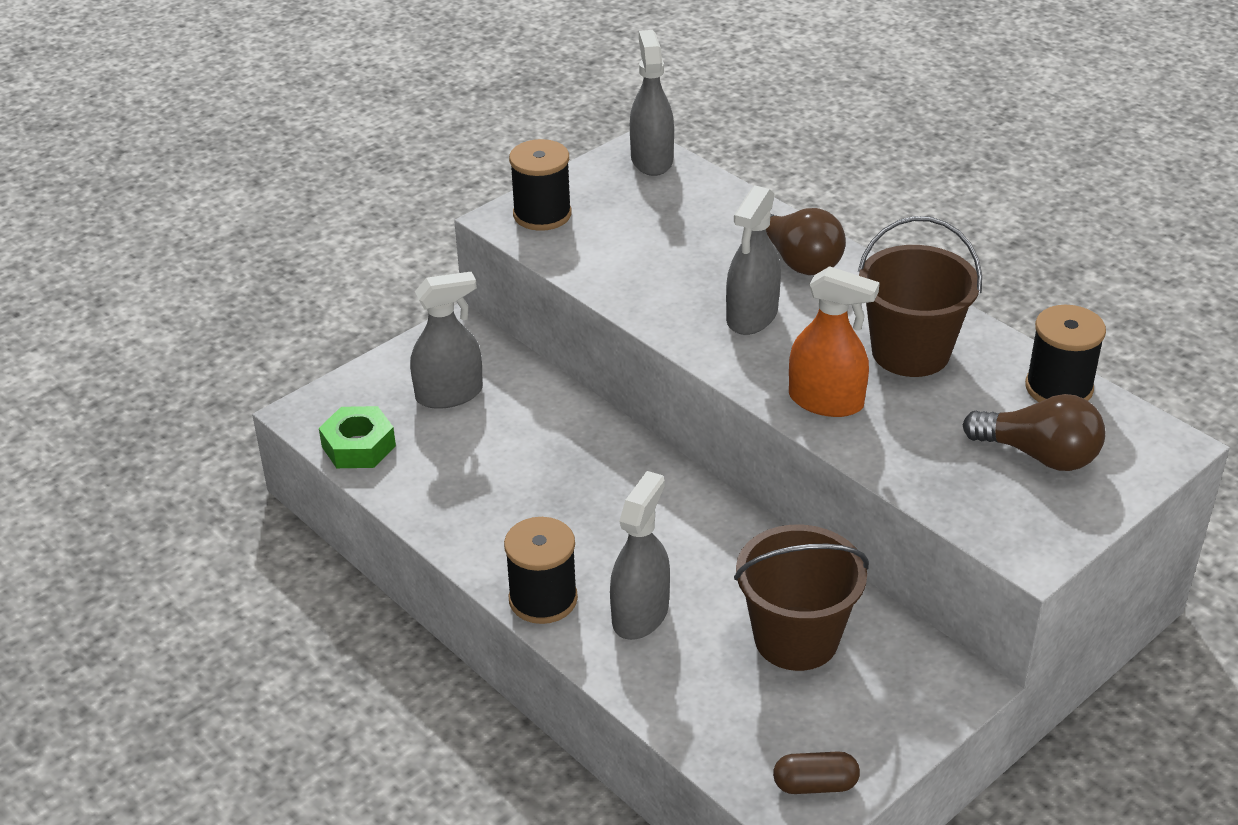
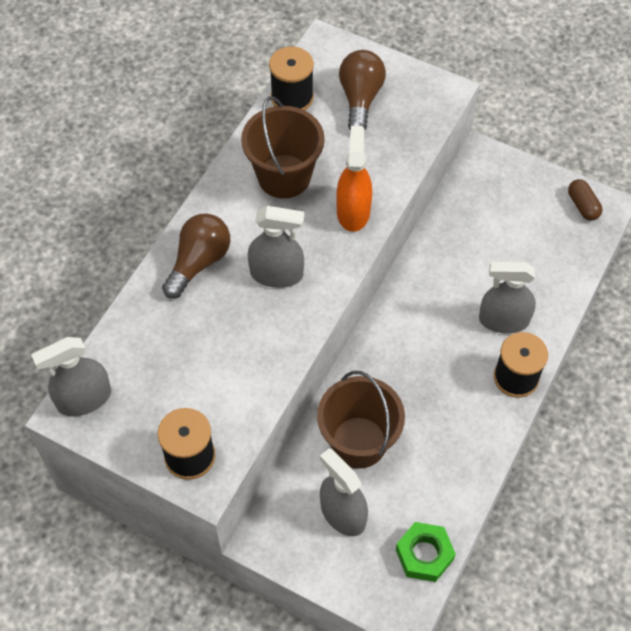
camera: 110 degrees left, 20 degrees up
brown bucket [734,525,869,671] -> brown bucket moved to [317,371,405,469]

